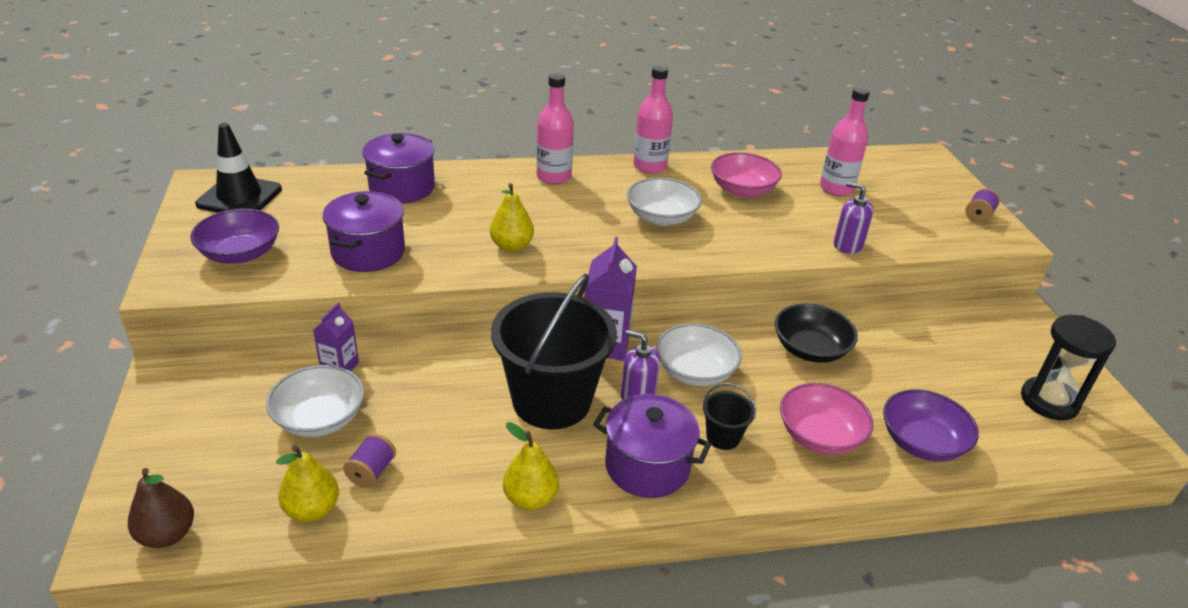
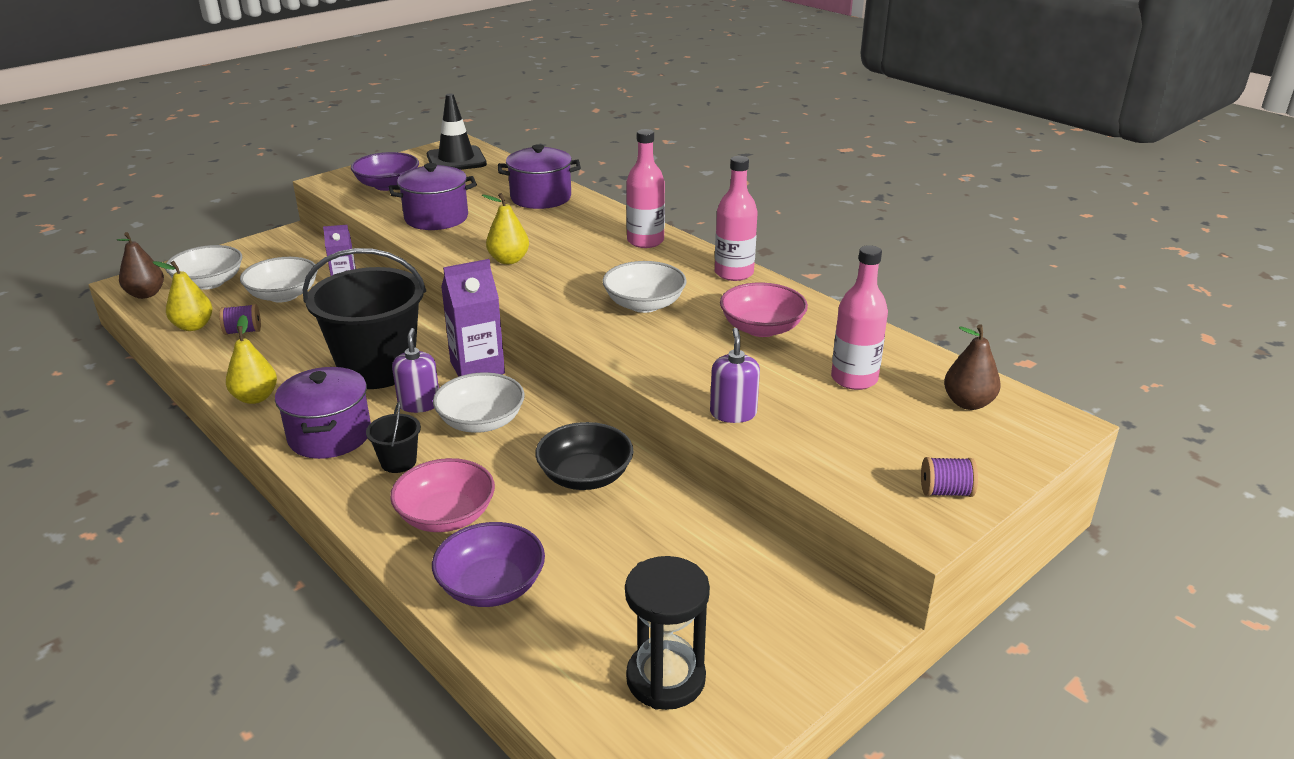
camera: 60 degrees right, 5 degrees down
none -> white bowl [165,245,242,290]
none -> brown pear [944,324,1001,410]

